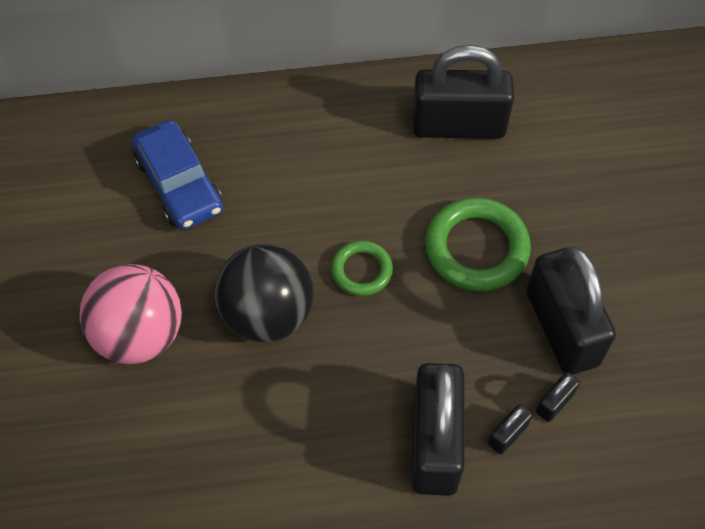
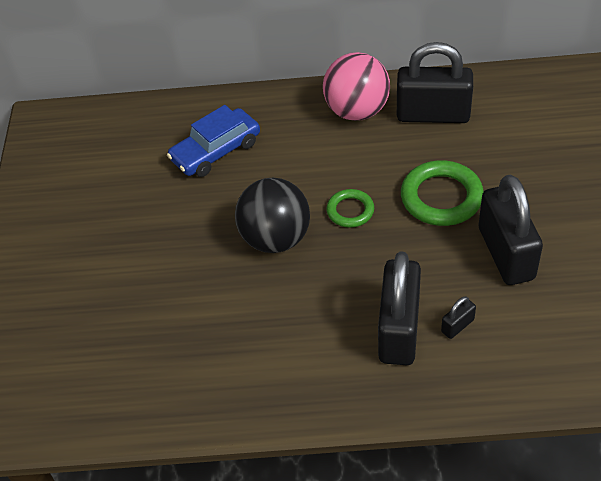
camera: 10 degrees right, 10 degrees down
pink ball [79,264,182,364] -> pink ball moved to [323,52,390,121]
blue car [132,120,223,230] -> blue car turned 75 degrees clockwise [167,105,260,177]
black padlock [536,372,580,422] -> none

